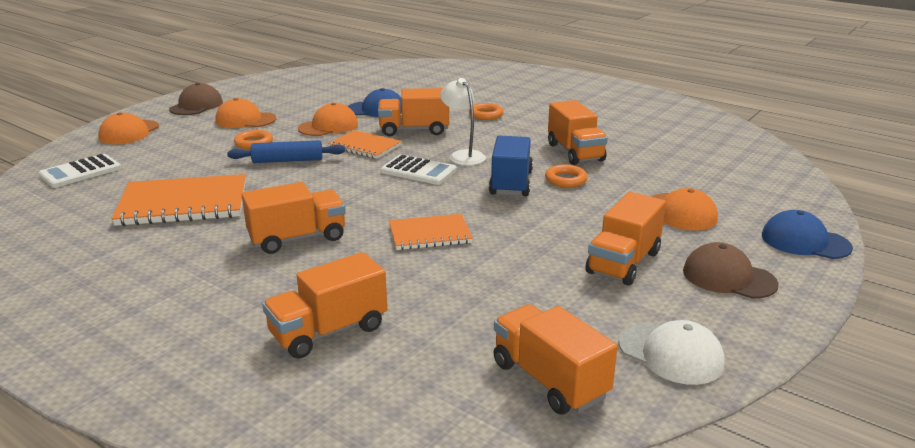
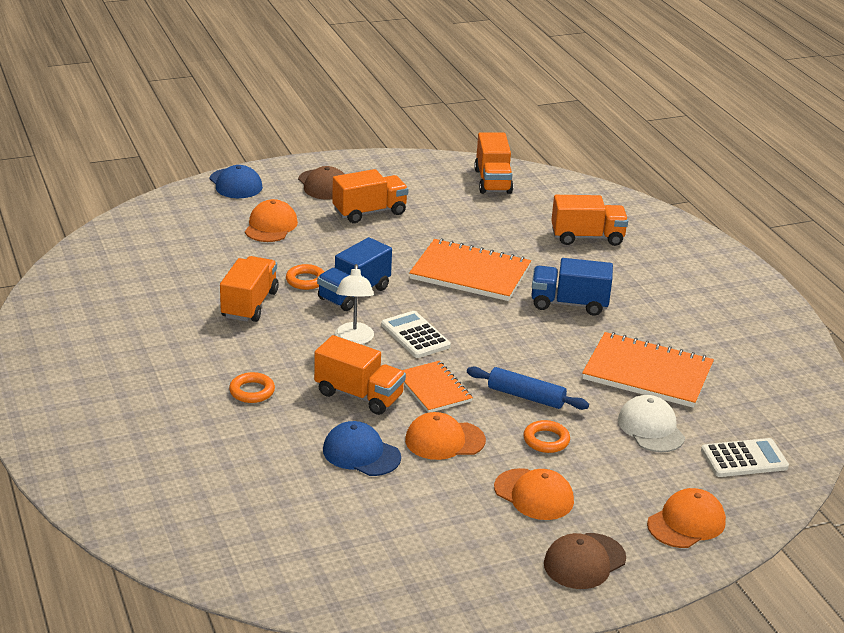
camera: 150 degrees left, 5 degrees up
orange truck [242,182,346,254] -> blue truck [531,258,613,316]
orange notebook [389,214,473,250] -> orange notebook [409,238,531,301], size x1.67
white cap [618,320,725,385] -> white cap moved to [618,395,685,452]

